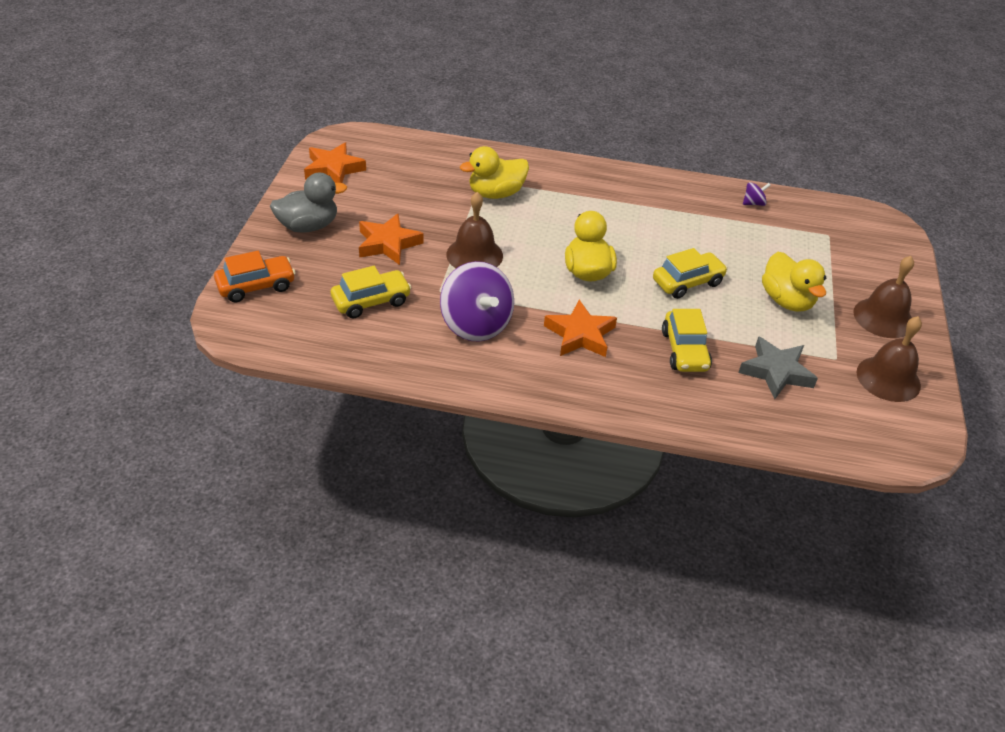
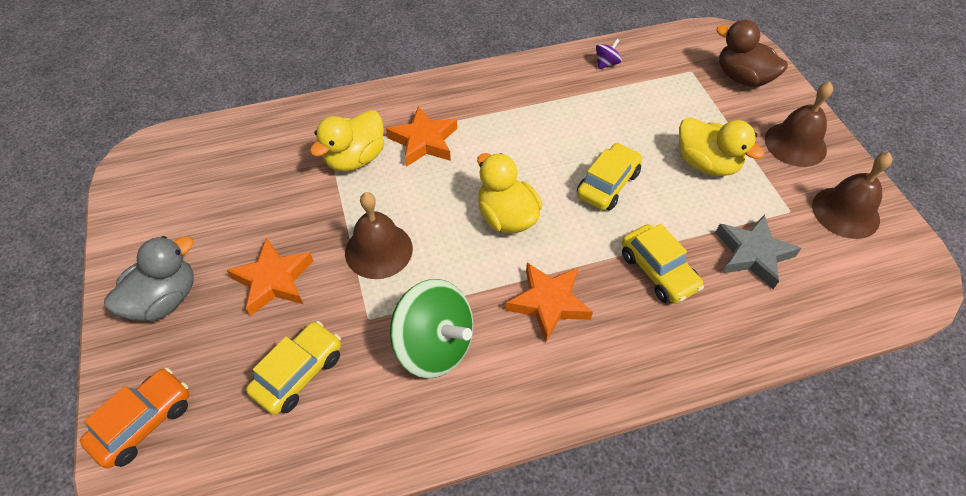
camera: 25 degrees left, 10 degrees up
orange star [304,143,366,183] -> orange star moved to [386,106,457,167]
purple spinning top [440,261,514,342] -> green spinning top [390,279,473,379]
none -> brown duck [716,20,788,87]

